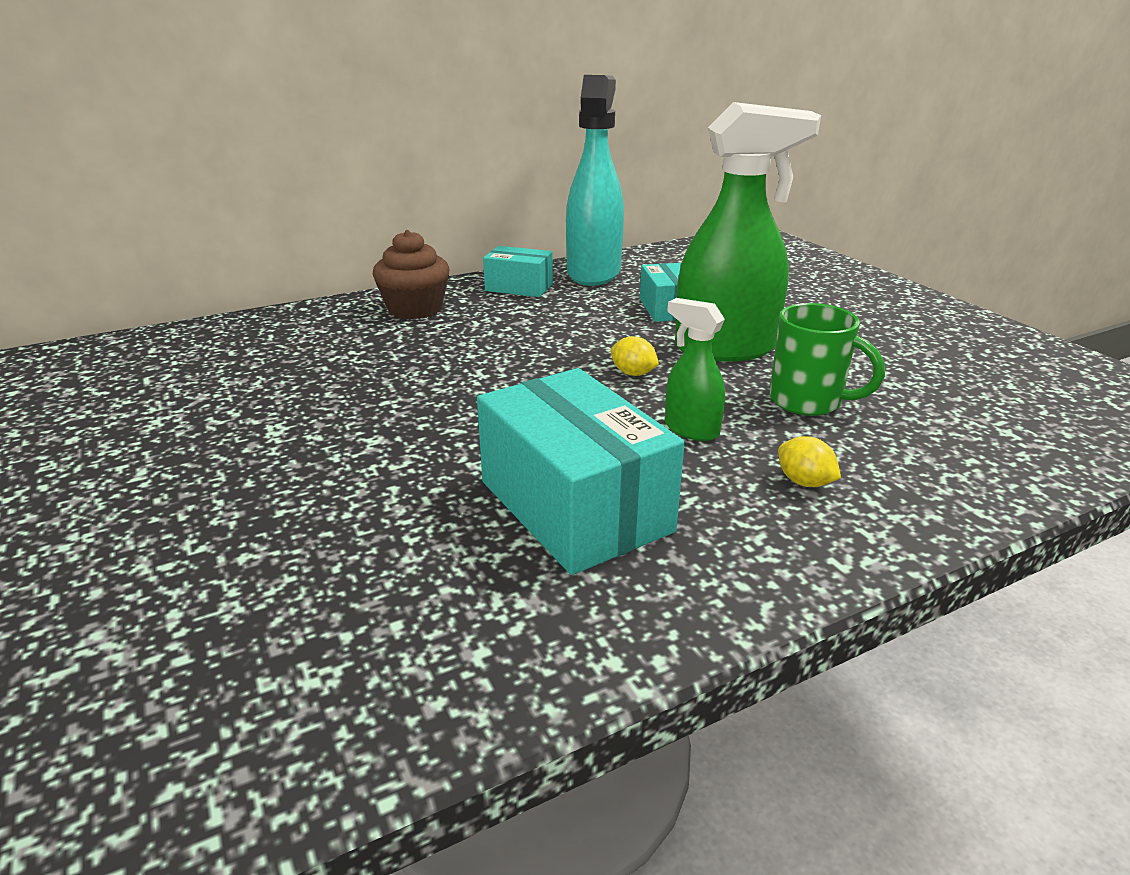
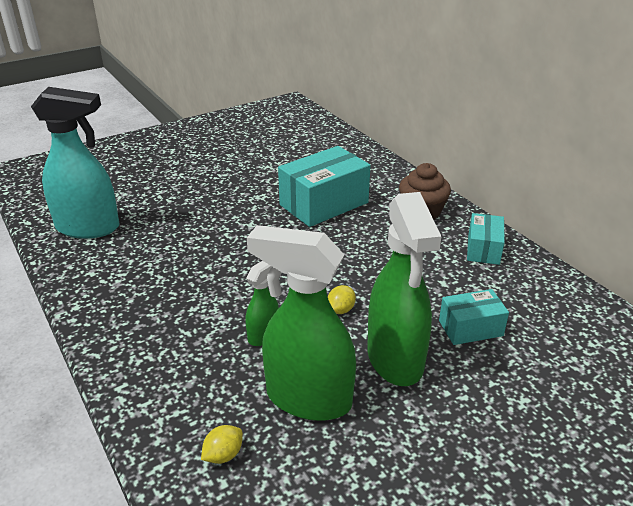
camera: 85 degrees right, 5 degrees up
turquoise box [477,368,685,575] -> turquoise box moved to [278,146,371,227]
turquoise spray bottle [566,75,624,286] -> turquoise spray bottle moved to [31,87,120,239]
green mug [770,303,885,416] -> green spray bottle [247,225,356,421]
yellow lemon [778,436,841,487] -> yellow lemon moved to [201,425,243,464]

